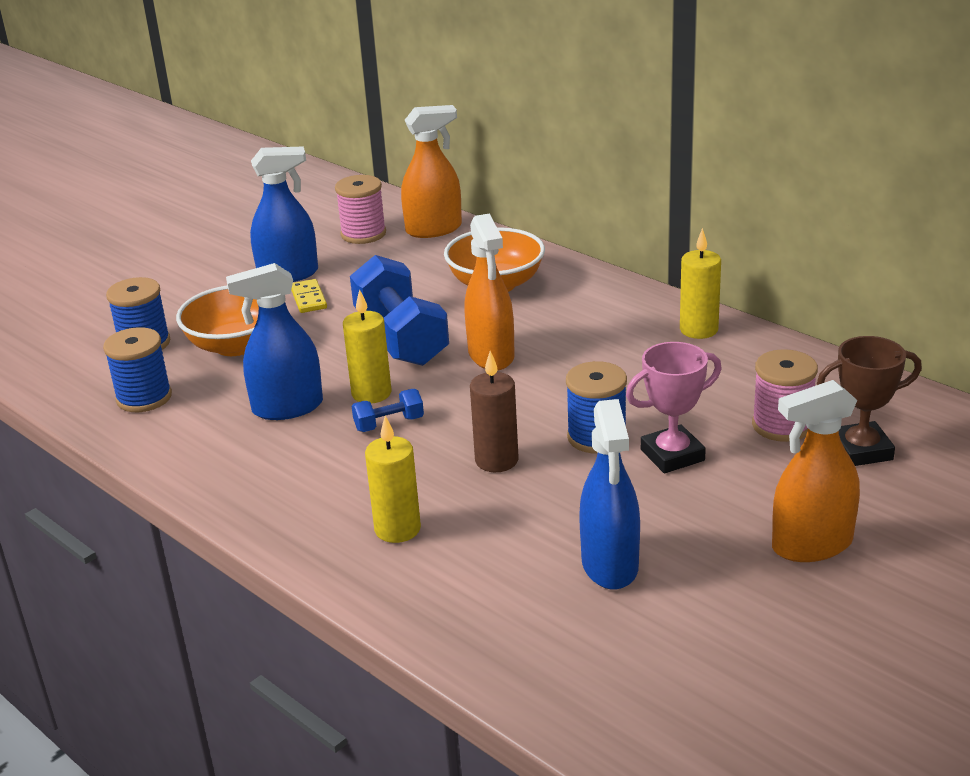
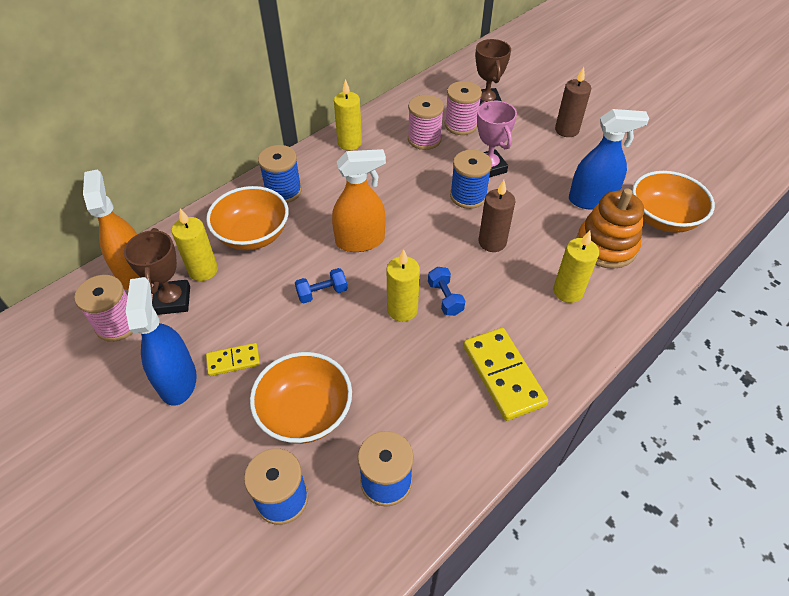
camera: 90 degrees left, 20 degrees up
blue spray bottle [226,263,323,420] -> none
blue dumbbell [350,255,449,366] -> blue dumbbell [295,268,348,303], size x0.46
orange spray bottle [772,380,860,562] -> brown candle [555,67,591,137]
none -> brown trophy [124,228,190,315]
none -> yellow candle [172,209,218,281]
none -> blue spool [258,145,302,203]
none -> pink spool [408,95,444,150]
none -> yellow domino [463,328,548,421]
none -> orange stacking toy [577,188,644,269]
none -> orange bowl [632,171,715,233]

